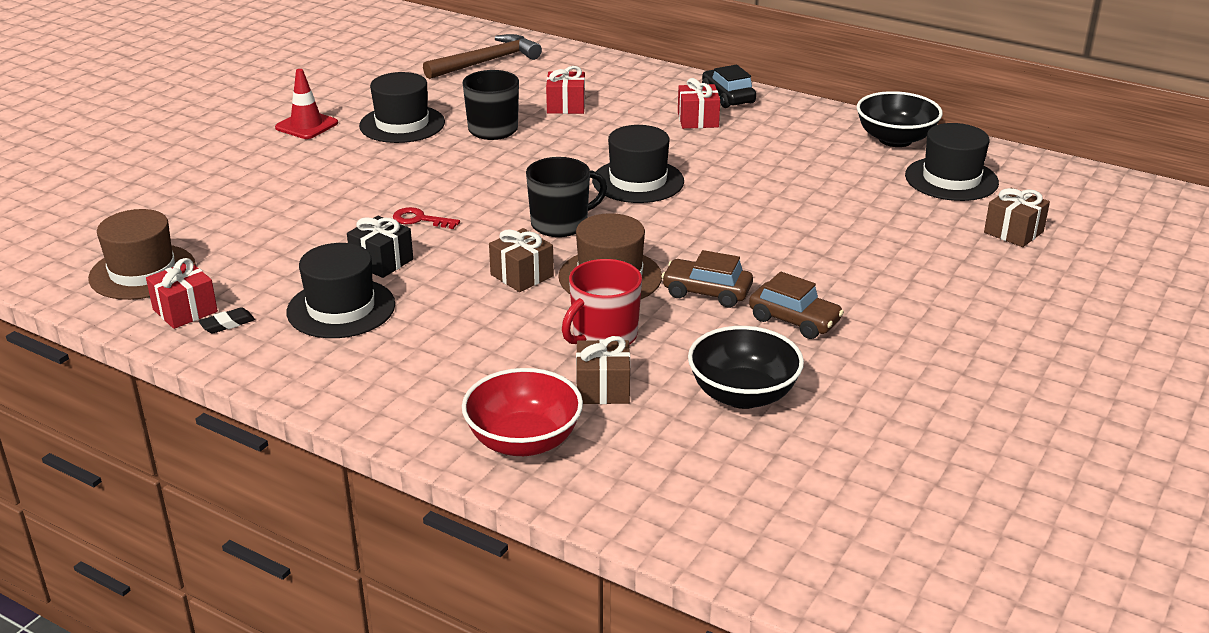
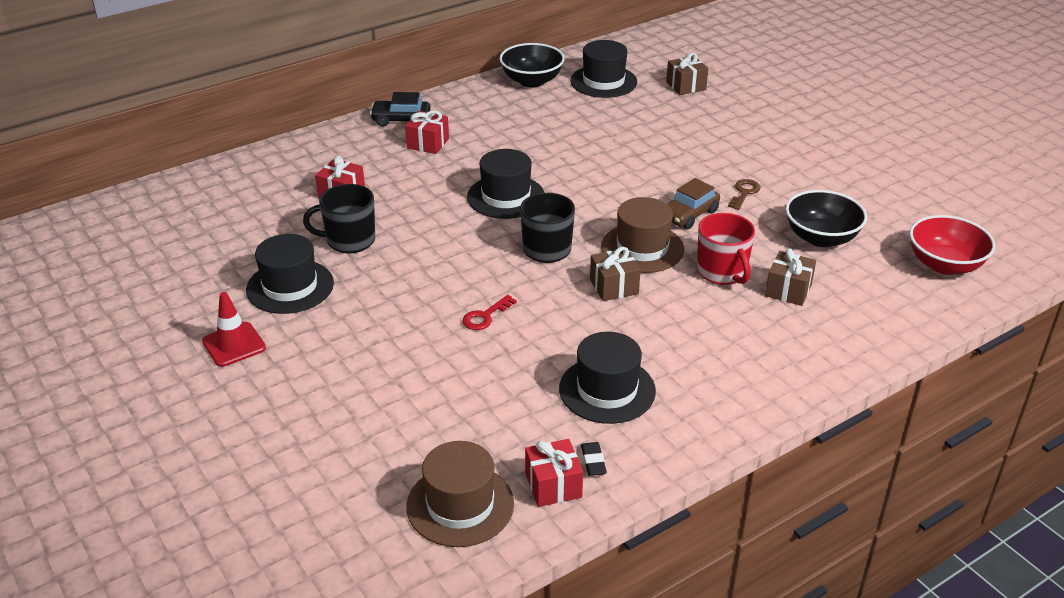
camera: 65 degrees left, 5 degrees up
black gift [347,216,413,278] -> none
brown hammer [423,34,542,79] -> none
red bowl [462,368,583,456] -> red bowl moved to [909,215,995,275]
brown car [749,272,844,339] -> brown key [728,179,761,210]

